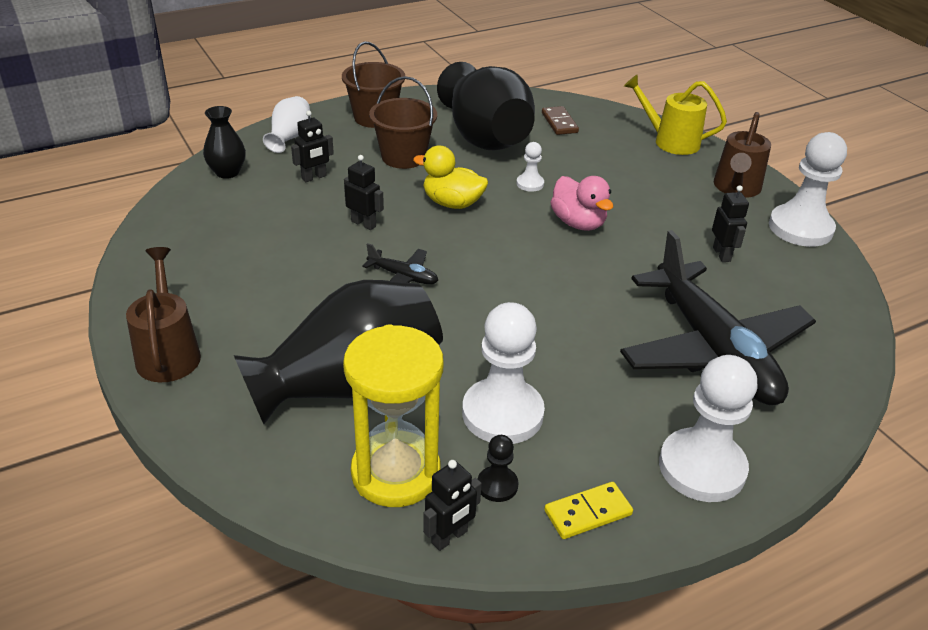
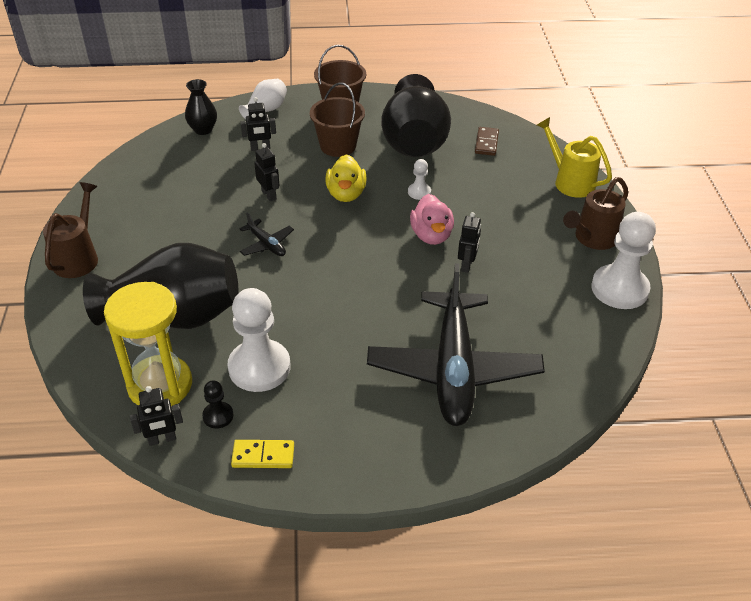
camera: 25 degrees right, 5 degrees up
yellow duck [413,146,488,209] -> yellow duck turned 135 degrees counterclockwise [325,154,367,202]
white pawn [659,355,758,502] -> none
black robot [712,185,749,262] -> black robot moved to [458,212,481,273]

